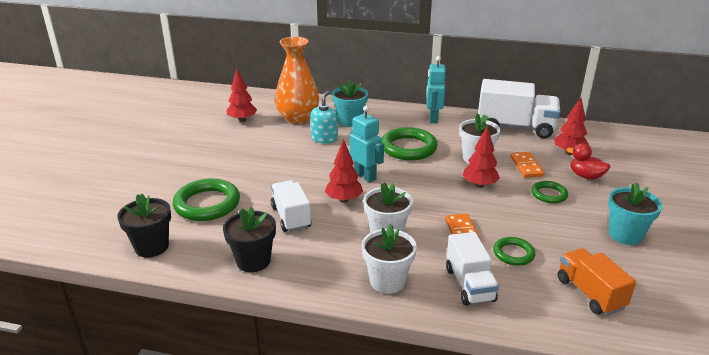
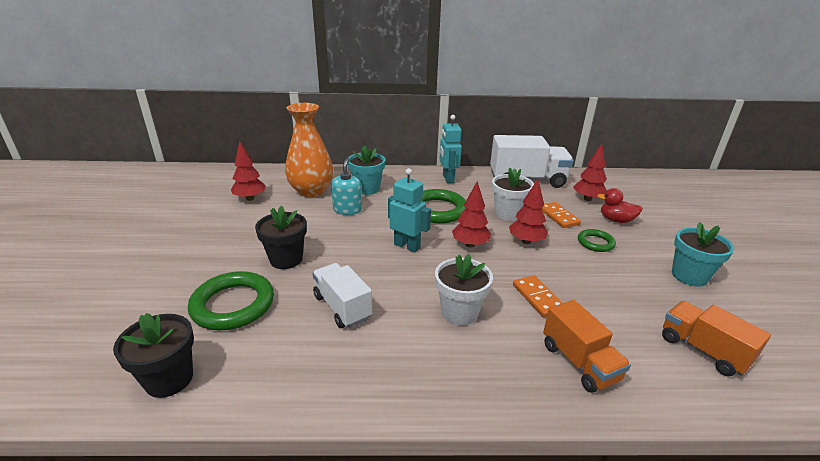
camera: 15 degrees left, 0 degrees up
black flower pot [223,207,276,272] -> black flower pot moved to [255,206,307,269]
red tree [325,139,363,203] -> red tree moved to [452,181,491,248]
white flower pot [362,224,417,294] -> none
white truck [446,232,499,306] -> orange truck [543,300,631,393]
green ring [493,237,535,266] -> none

